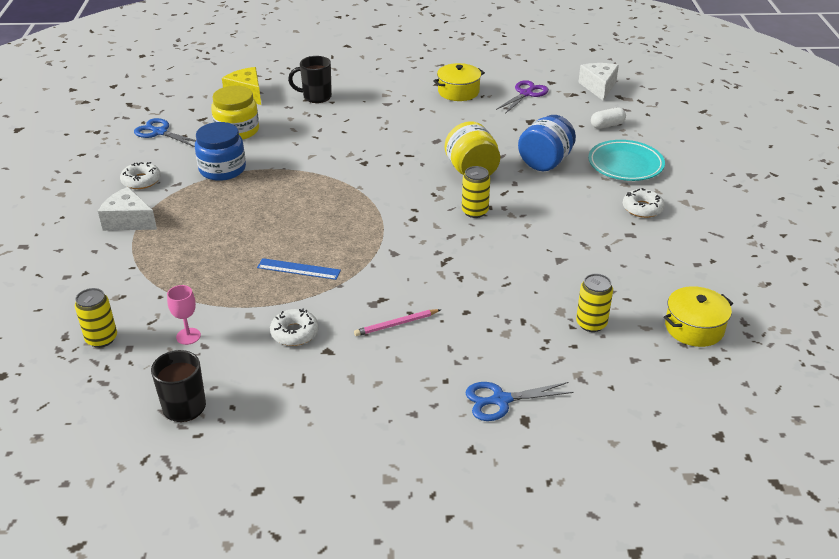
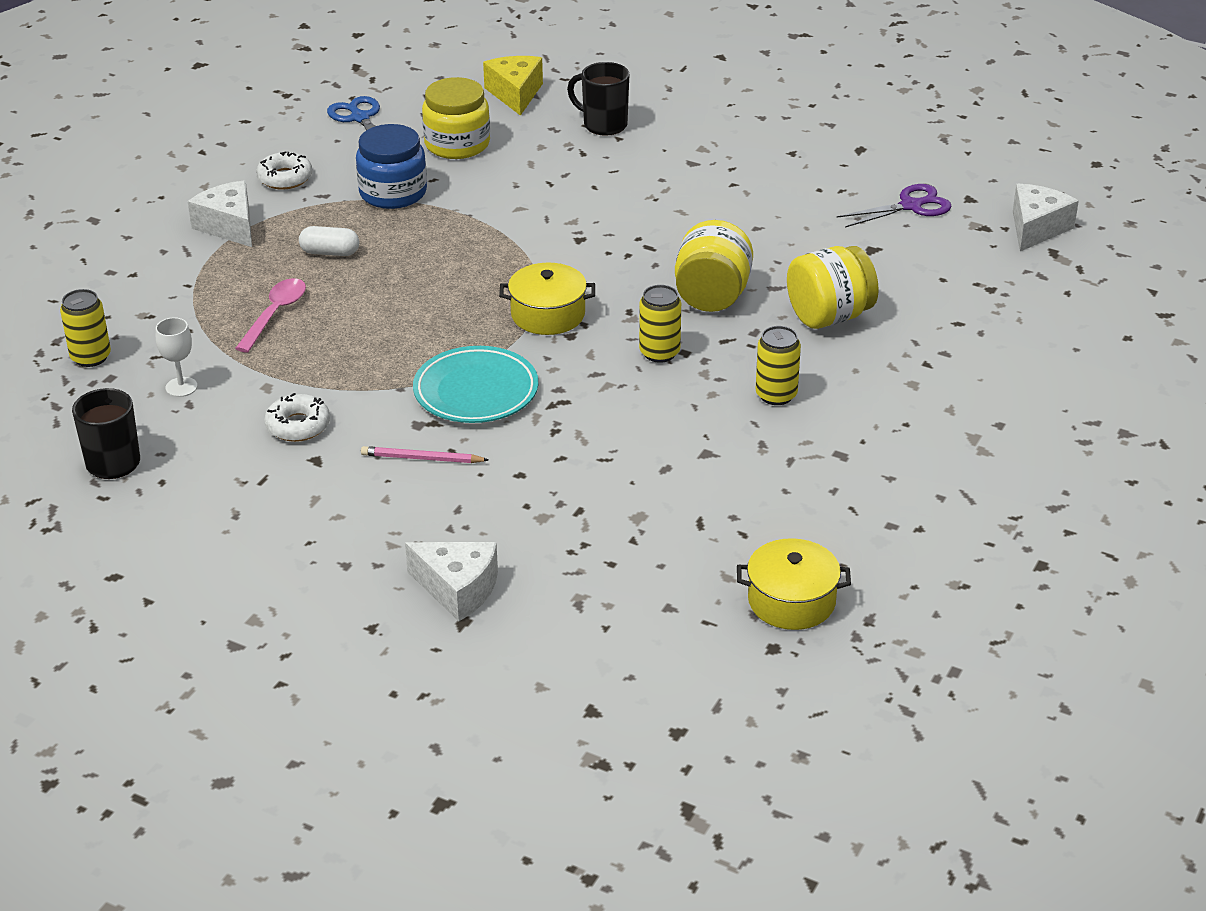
camera: 30 degrees right, 0 degrees up
pink goblet [167,285,201,345] -> white goblet [156,317,197,397]
blue ruler [257,258,341,280] -> none
yellow pot [433,63,485,101] -> yellow pot moved to [499,263,595,335]
blue scissors [465,382,574,421] -> white cheese [405,542,498,621]
blue jar [518,115,576,171] -> yellow jar [787,246,879,329]
yellow can [576,274,613,332] -> yellow can moved to [756,326,801,405]
turquoise plate [588,140,665,181] -> turquoise plate moved to [413,346,538,423]
white capsule [591,108,626,129] -> white capsule moved to [299,226,359,256]
white donut [623,188,665,218] -> none
none -> pink spoon [235,278,306,353]

